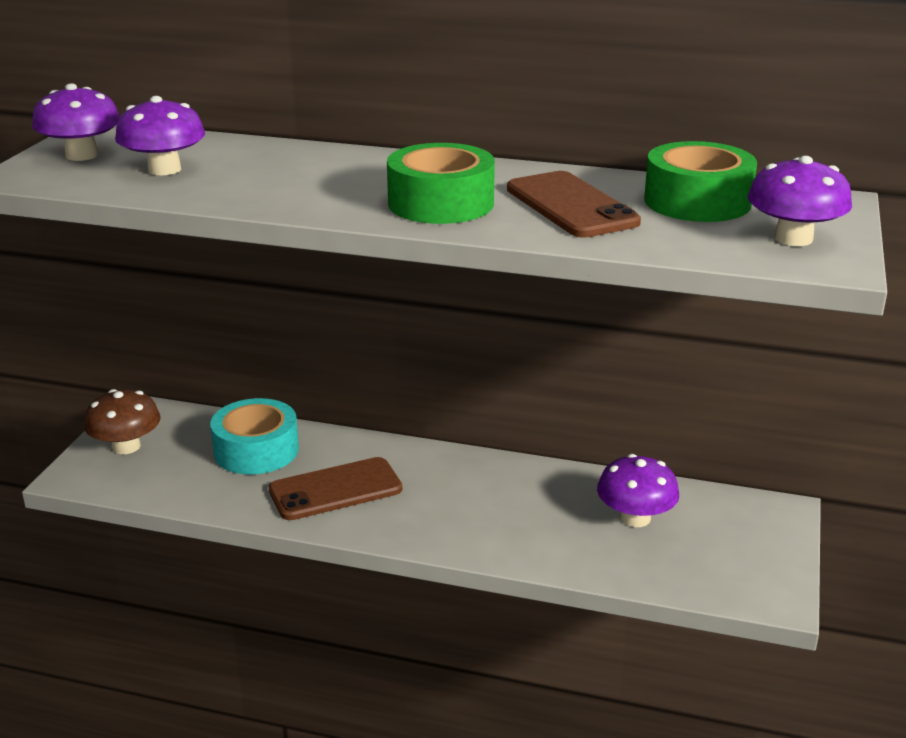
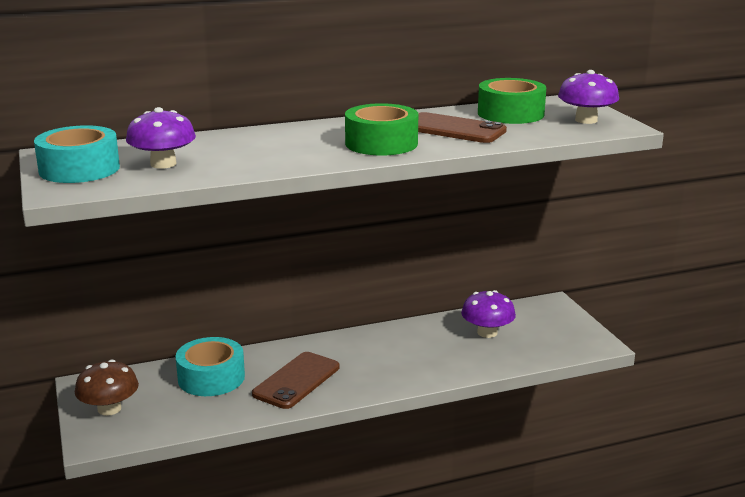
camera: 35 degrees left, 5 degrees down
purple mushroom [32,83,120,161] -> turquoise tape [34,125,120,183]

